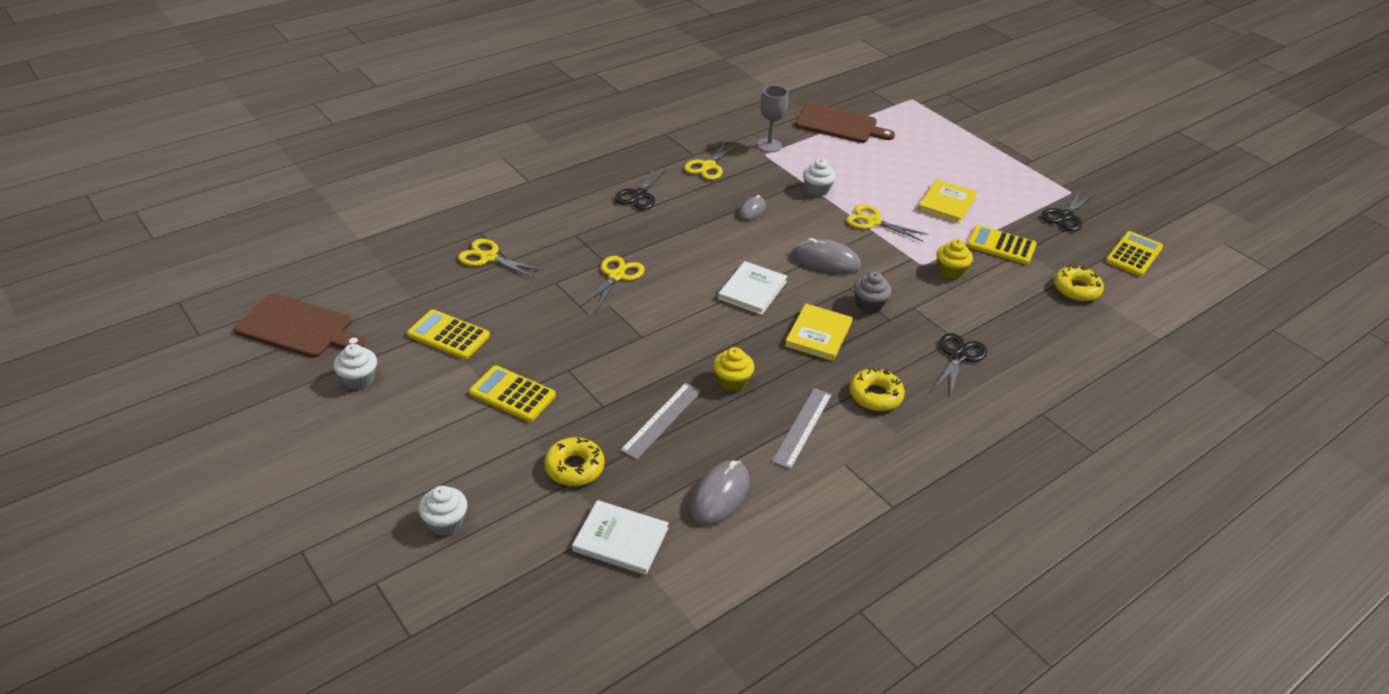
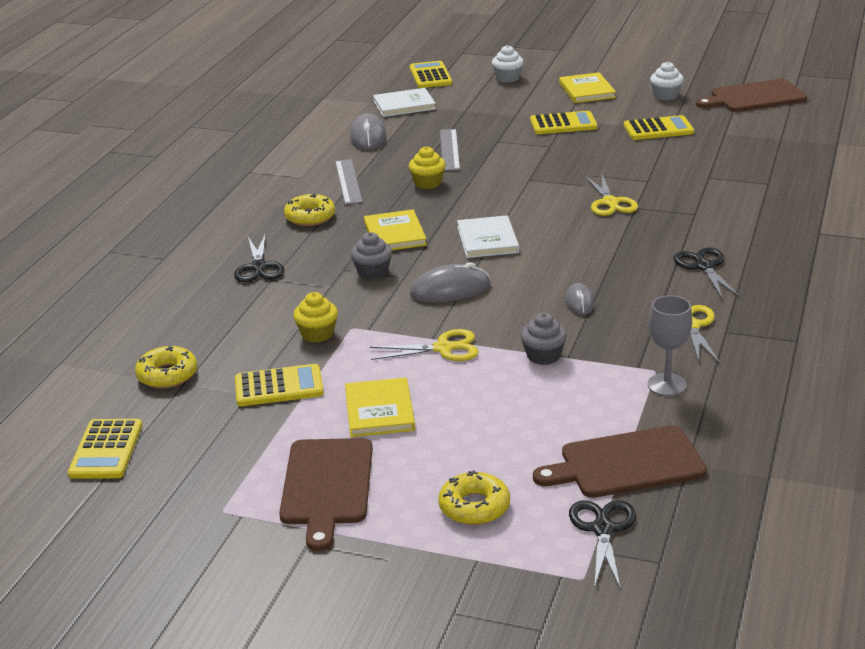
camera: 150 degrees right, 10 degrees down
yellow scissors [458,239,544,278] -> none
yellow donut [544,437,605,486] -> yellow donut moved to [438,470,510,525]
white cupcake [803,159,836,196] -> grey cupcake [521,313,567,365]
black scissors [1041,191,1094,231] -> black scissors moved to [569,500,636,590]
none -> brown cutting board [279,438,373,551]
none -> yellow calculator [410,61,452,88]
none -> yellow book [559,72,616,103]

